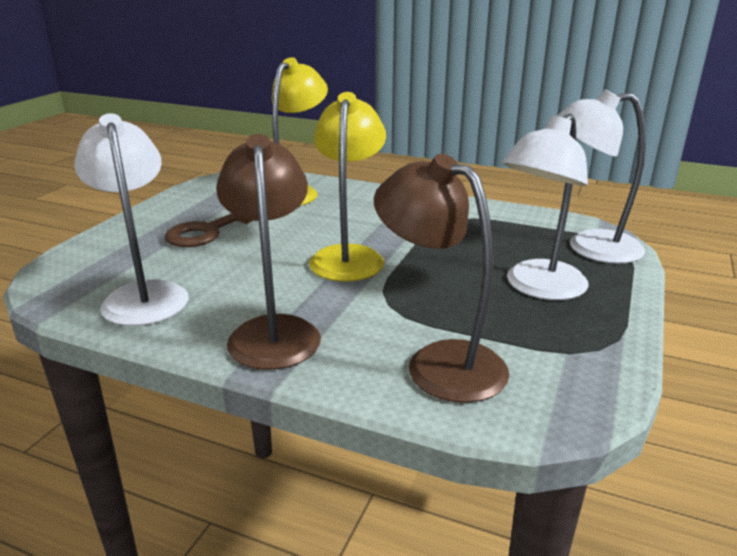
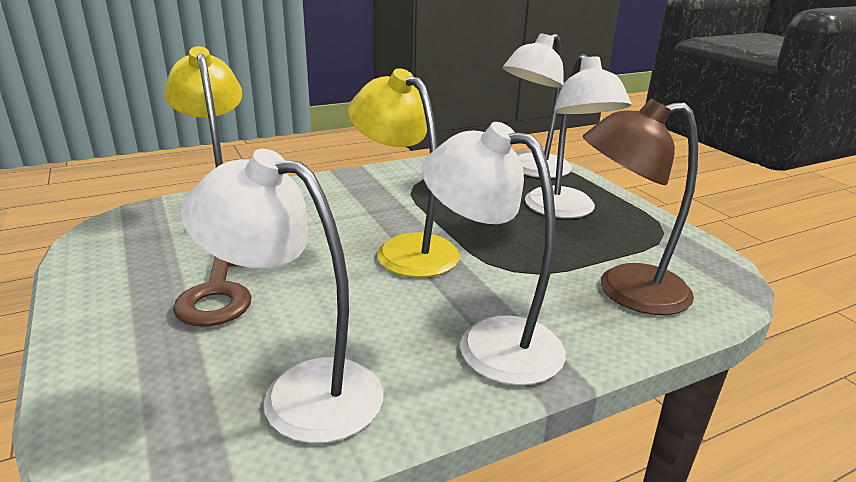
camera: 50 degrees left, 0 degrees up
brown lamp [216,134,321,370] -> white lamp [422,122,566,385]

